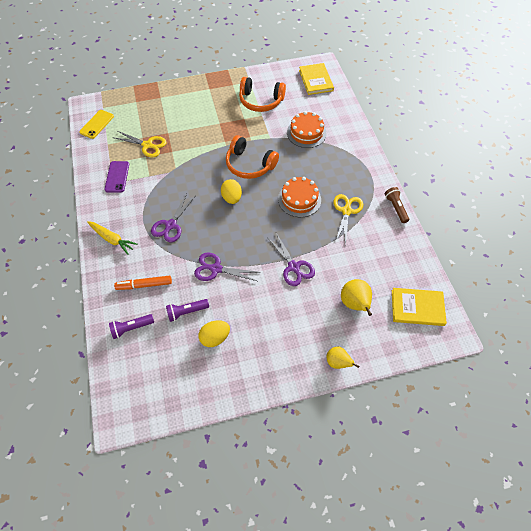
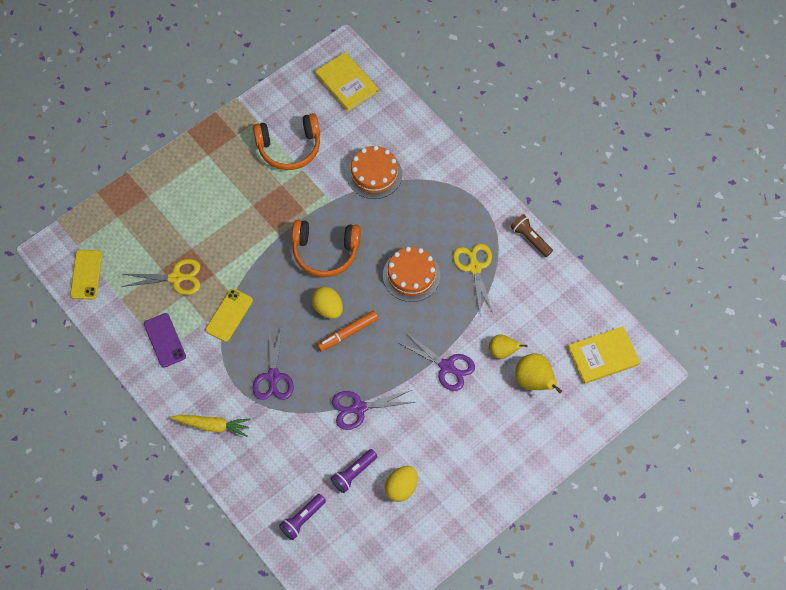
camera: 25 degrees left, 5 degrees up
orange marker [114,276,172,290] -> orange marker moved to [317,310,379,352]
yellow pear [326,347,359,369] -> yellow pear moved to [489,334,527,359]
none -> yellow phone [205,289,253,342]

